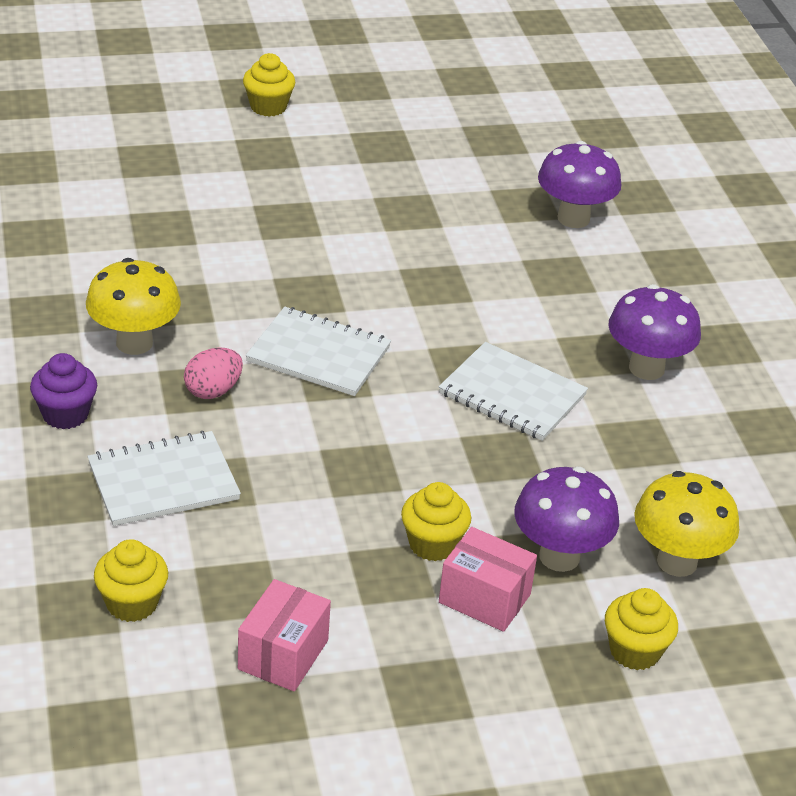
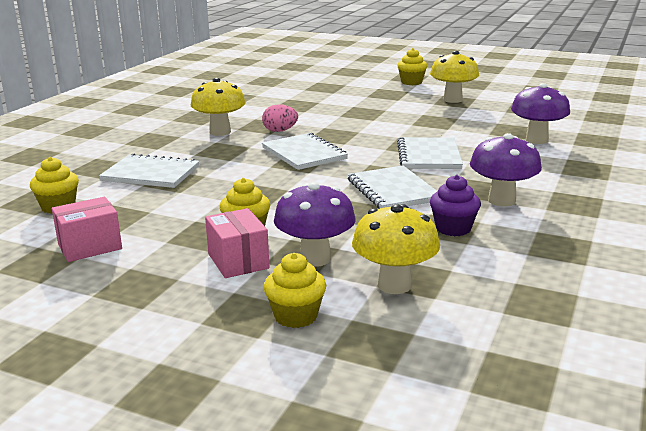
camera: 40 degrees right, 15 degrees down
purple cupcake [30,353,97,429] -> purple cupcake moved to [430,175,481,236]
pink egg [184,347,243,399] -> pink egg moved to [262,104,298,132]
none -> white notebook [397,137,463,169]
none -> yellow mushroom [430,51,479,103]

